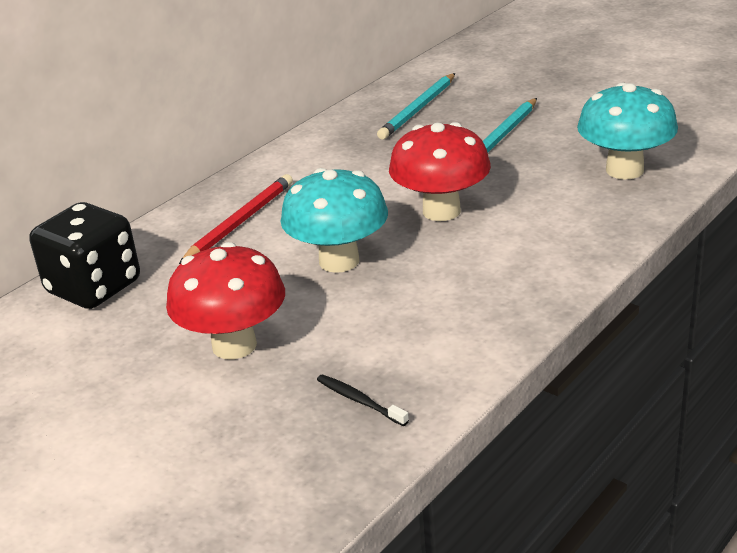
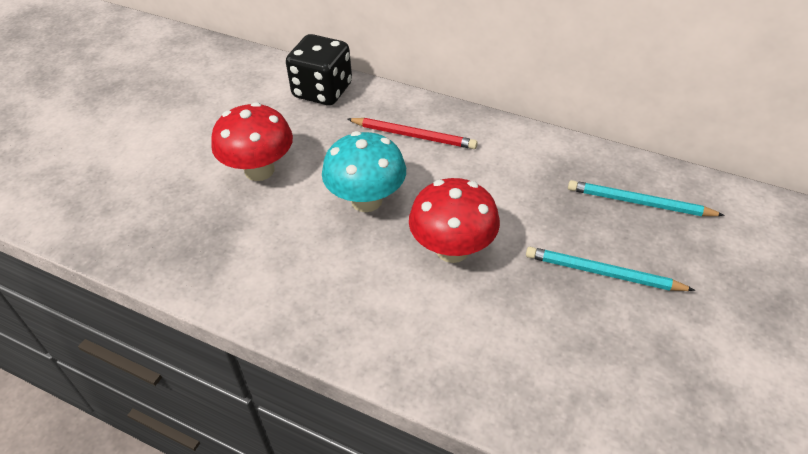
camera: 75 degrees right, 15 degrees up
black toothbrush [317,374,409,426] -> none
turquoise mushroom [577,83,678,180] -> none

